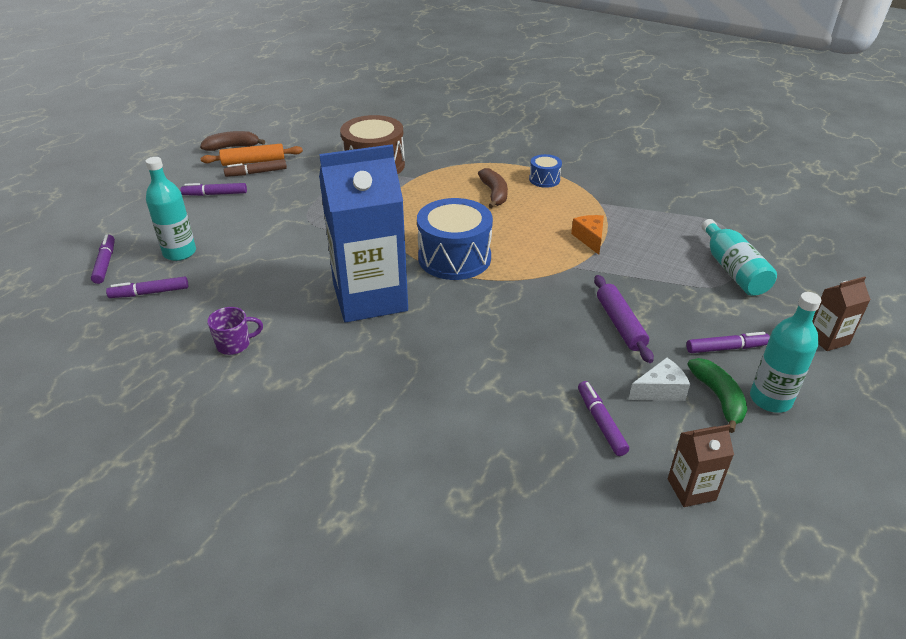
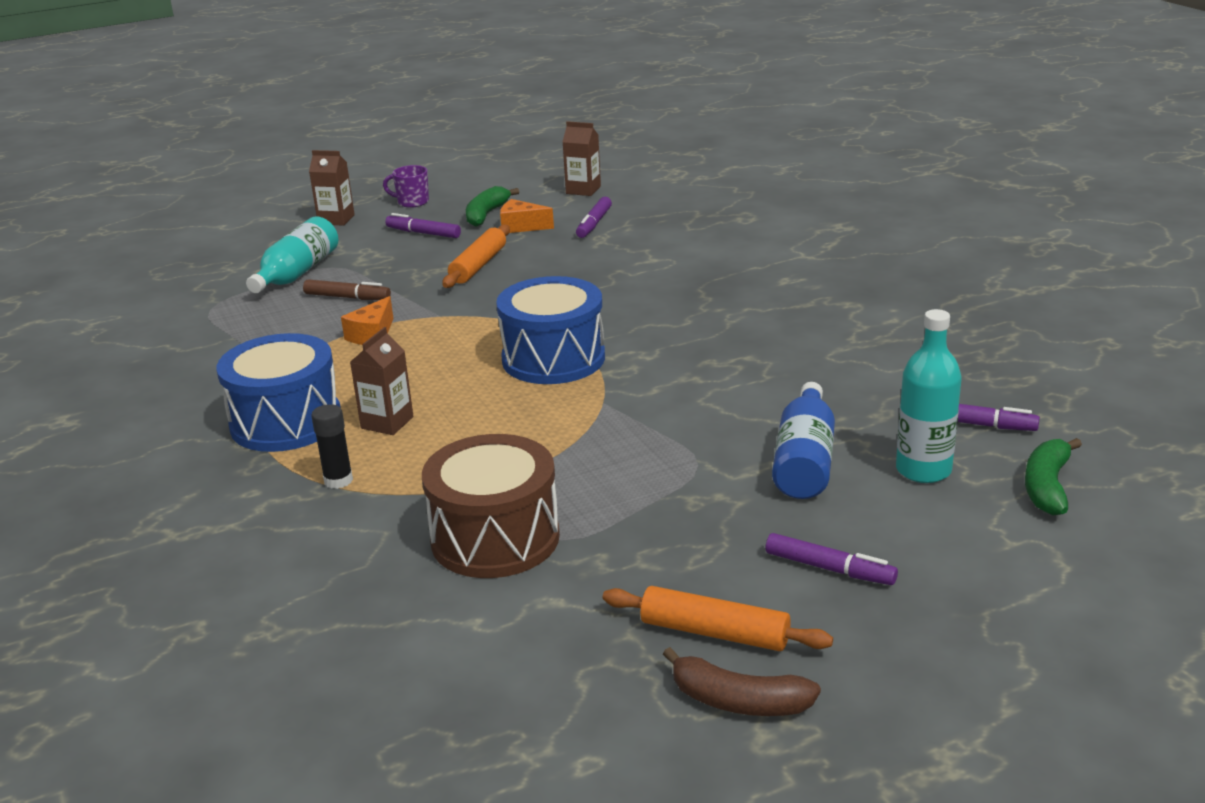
camera: 145 degrees left, 10 degrees down
purple marker [91,234,115,284] -> green banana [1025,438,1082,516]
purple mug [207,307,263,355] -> purple mug moved to [383,165,429,208]
brown marker [224,159,287,177] -> brown marker moved to [303,279,391,300]
blue carton [319,144,408,323] -> none
brown banana [478,168,508,208] -> brown carton [350,327,413,435]
blue drum [529,154,562,188] -> blue drum [217,333,341,452], size x2.03
purple rolling pin [594,275,654,363] -> orange rolling pin [442,224,510,288]
white cheese [629,357,690,401] -> orange cheese [500,199,554,233]
turquoise bottle [750,292,821,413] -> none
none -> black glue stick [311,404,353,489]
none -> blue bottle [772,382,835,499]

